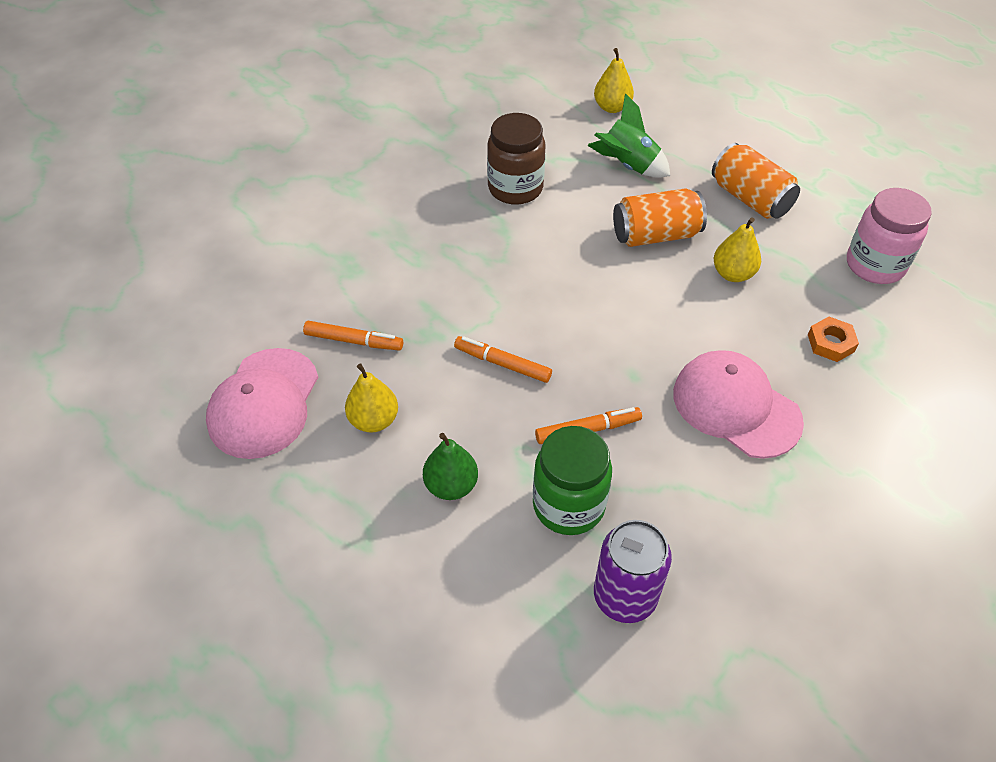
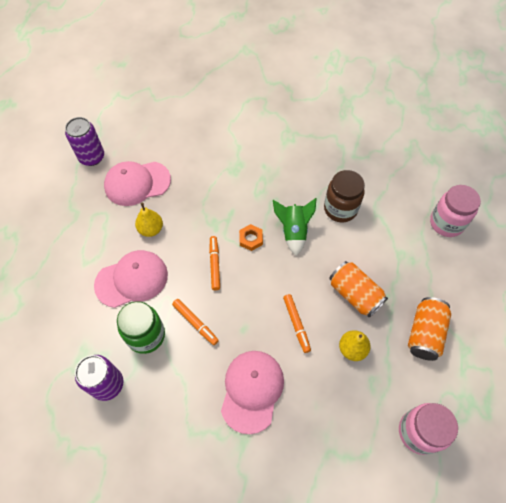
camera: 60 degrees right, 10 degrees up
orange marker [303,321,403,351] -> orange marker moved to [283,294,311,353]
green pear [423,433,478,500] -> pink cap [94,250,168,308]
green rocket [587,93,670,178] -> green rocket moved to [273,198,317,256]
yellow pear [594,48,634,113] -> pink jar [430,185,481,237]
orange nut [808,317,859,362] -> orange nut moved to [239,224,263,251]
none -> purple can [65,117,104,166]

